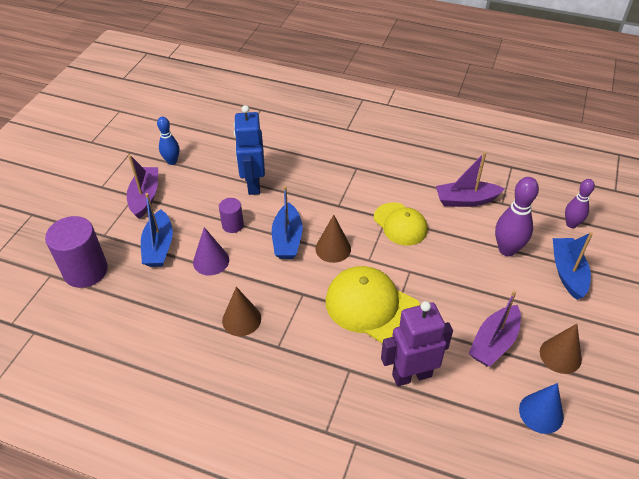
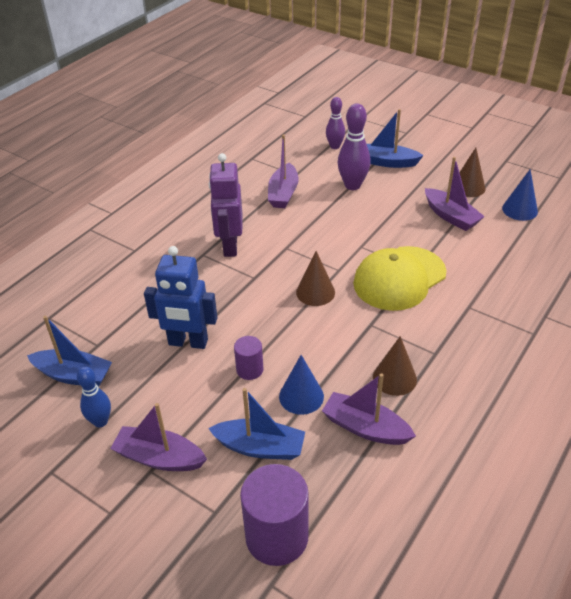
camera: 75 degrees left, 5 degrees down
purple cone [193,227,229,275] -> blue cone [279,355,324,415]
blue boat [272,186,303,259] -> blue boat moved to [27,316,112,387]
yellow cap [374,203,428,246] -> none
purple robot [381,301,453,386] -> purple robot moved to [209,153,242,257]
none -> purple boat [322,373,416,445]

